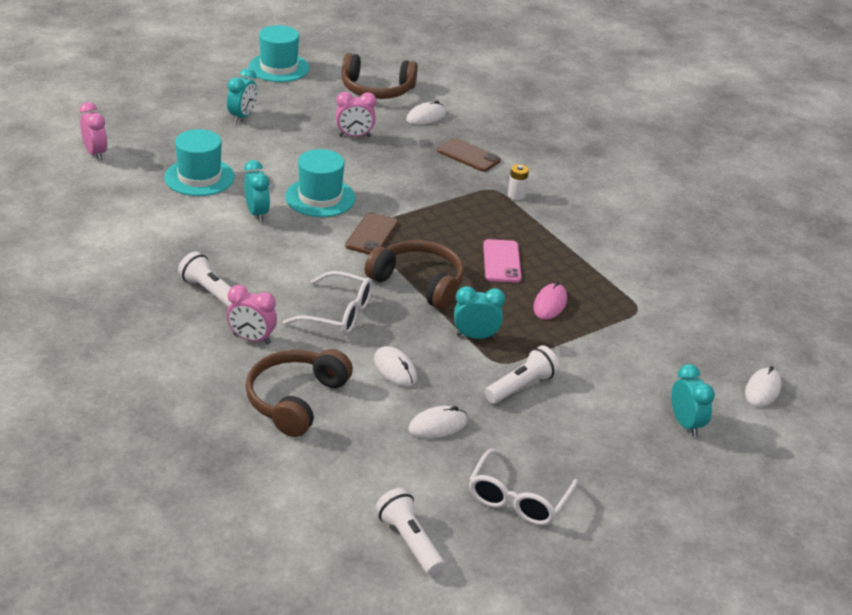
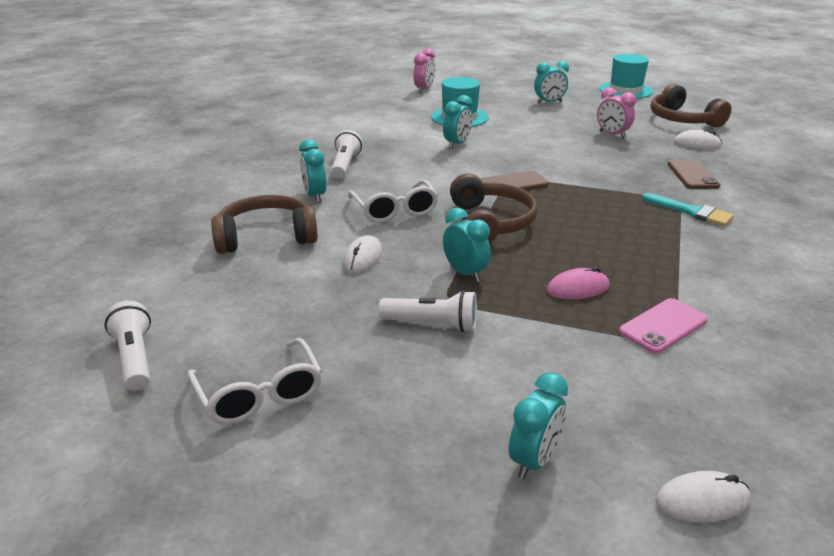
camera: 55 degrees right, 5 degrees down
pink clock [227,285,277,344] -> turquoise clock [299,139,326,203]
turquoise hat [285,149,355,217] -> none
white flashlight [375,488,445,575] -> white flashlight turned 45 degrees counterclockwise [104,301,151,391]
white mouse [408,406,468,438] -> none
white glasses [469,449,578,525] -> white glasses turned 105 degrees counterclockwise [188,338,322,425]
pink phone [483,239,521,283] -> pink phone moved to [619,298,708,354]
white battery [508,164,529,200] -> turquoise brush [642,193,734,226]

